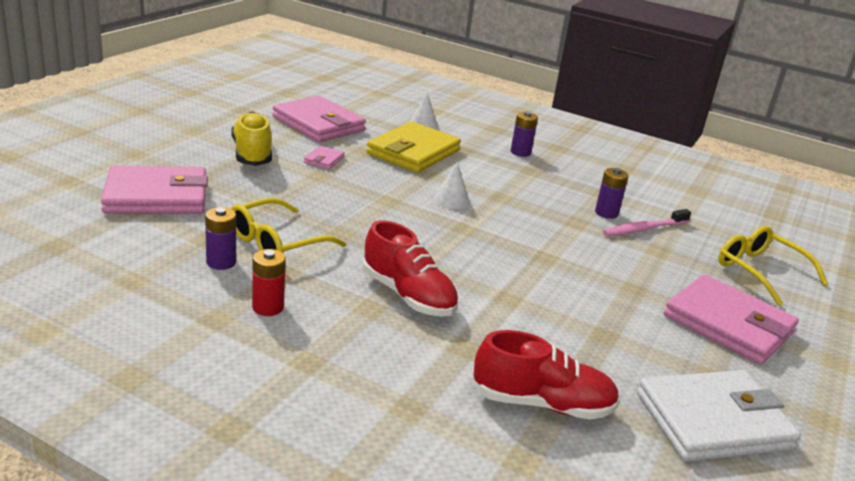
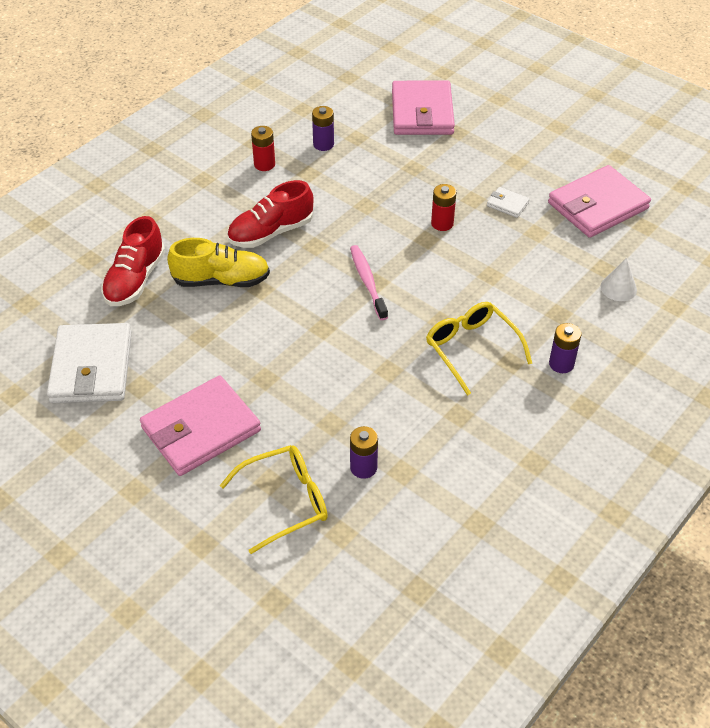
camera: 105 degrees right, 20 degrees up
yellow glasses [231,198,346,253] -> yellow glasses moved to [426,302,532,396]
yellow shoe [232,112,272,166] -> yellow shoe moved to [167,238,270,287]
pink wallet [304,146,345,169] -> white wallet [487,187,530,218]
yellow wallet [366,122,461,173] -> none
white cone [434,162,470,209] -> none
purple battery [595,168,629,219] -> purple battery moved to [350,426,378,479]
pink toothbrush [603,209,691,237] -> pink toothbrush moved to [350,245,388,320]
none -> red battery [431,184,456,231]

